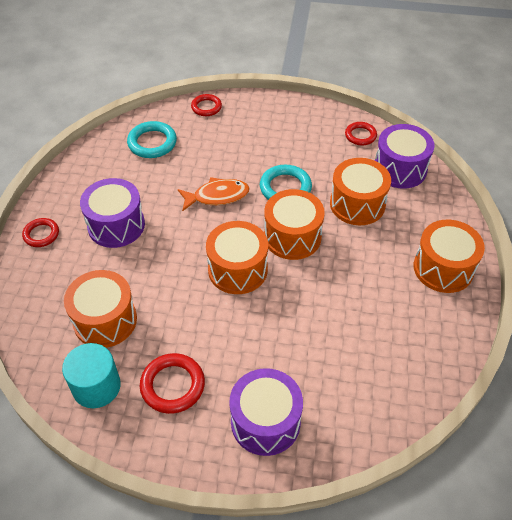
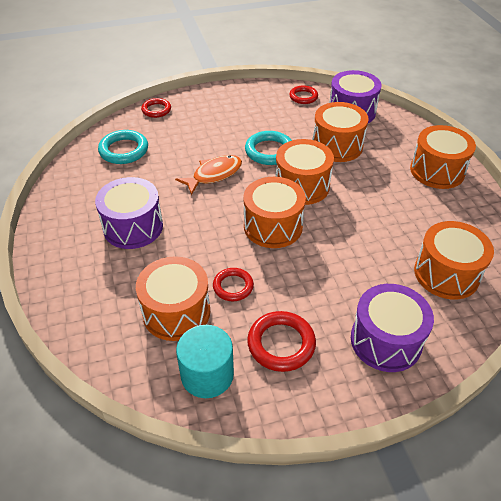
camera: 25 degrees left, 5 degrees down
red ring [22,218,59,247] -> red ring moved to [213,268,254,301]
none -> orange drum [414,221,494,299]

